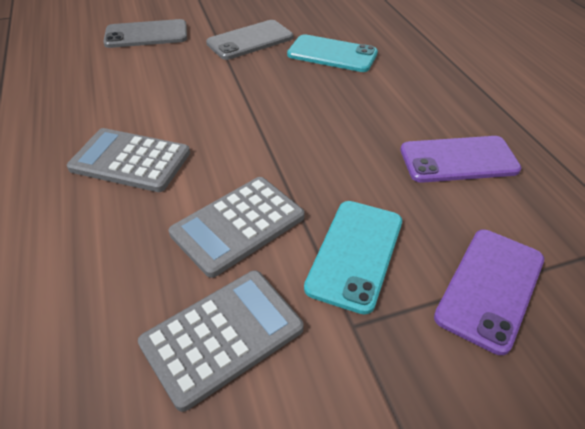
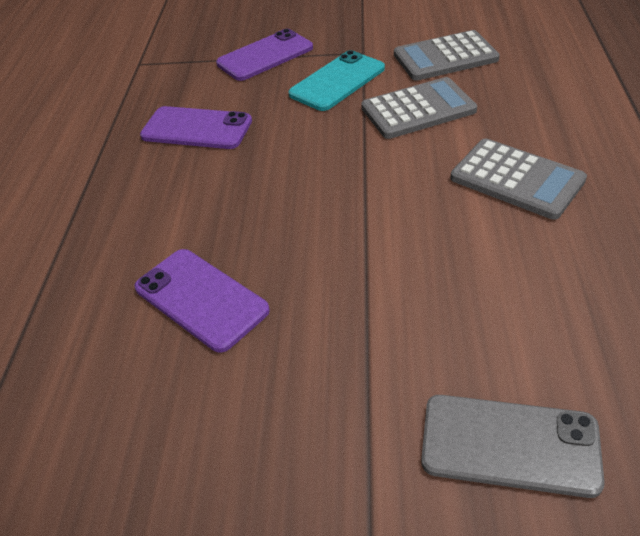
camera: 155 degrees left, 0 degrees up
grey phone [206,20,293,60] -> none
turquoise phone [287,34,378,72] -> purple phone [134,249,270,353]

